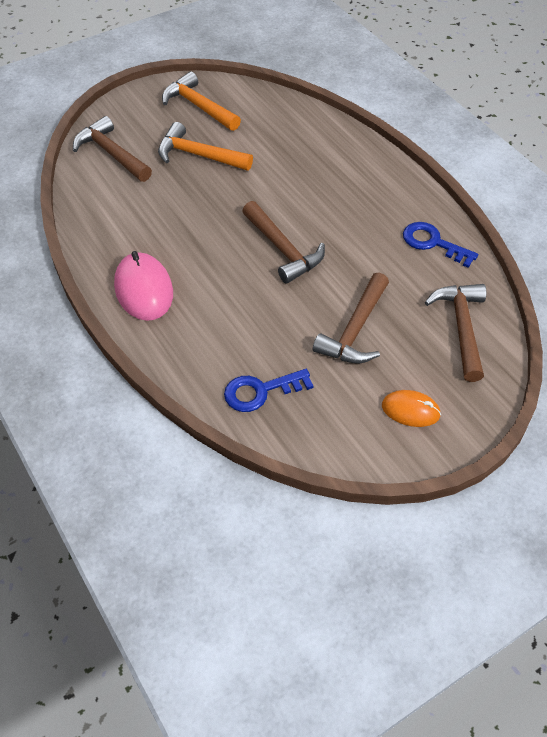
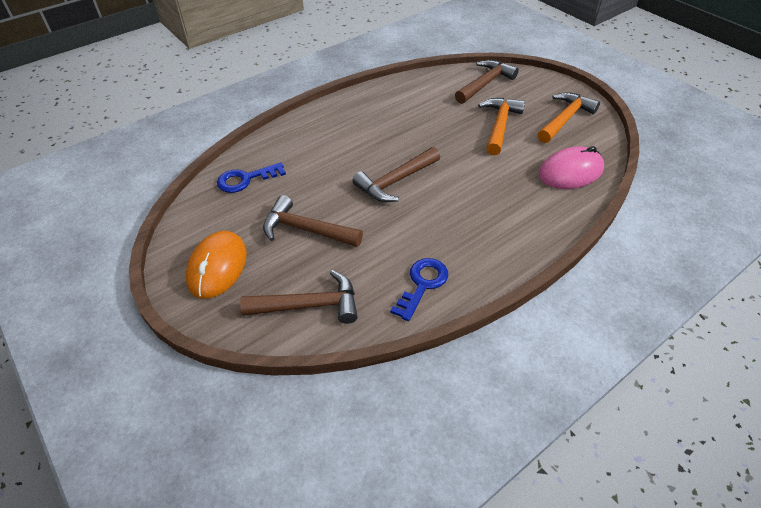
camera: 85 degrees right, 5 degrees down
pink mouse [114,251,173,321] -> pink mouse moved to [539,146,604,189]
blue key [224,369,314,412] -> blue key turned 90 degrees counterclockwise [217,162,286,193]
orange mouse [382,390,441,427] -> orange mouse [186,231,247,299], size x1.62

